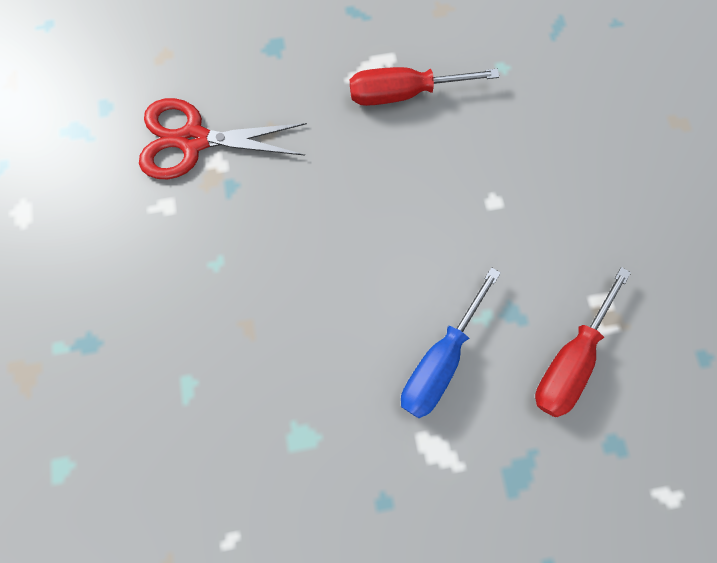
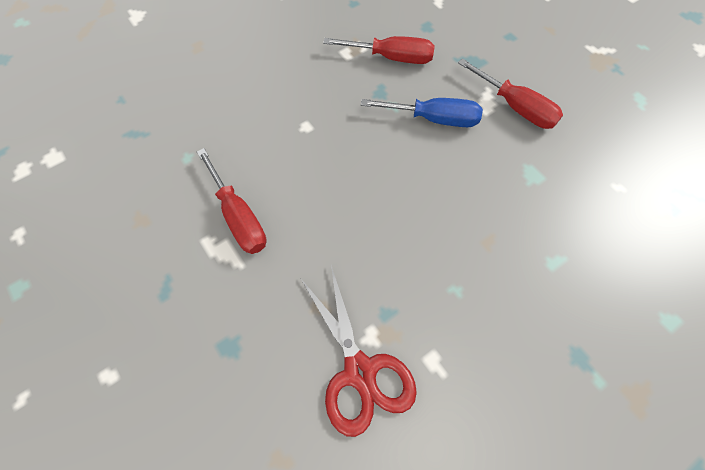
camera: 115 degrees left, 10 degrees down
none -> red screwdriver [458,58,563,129]

